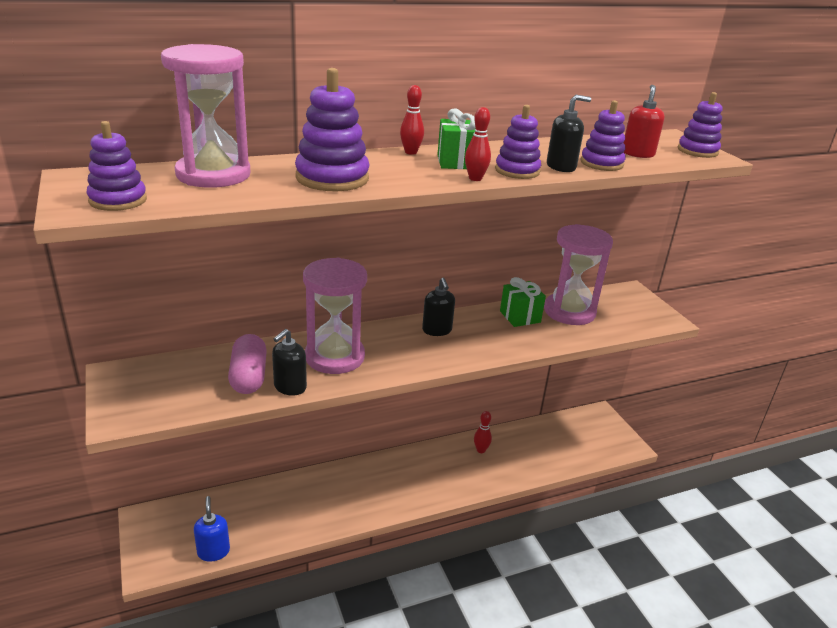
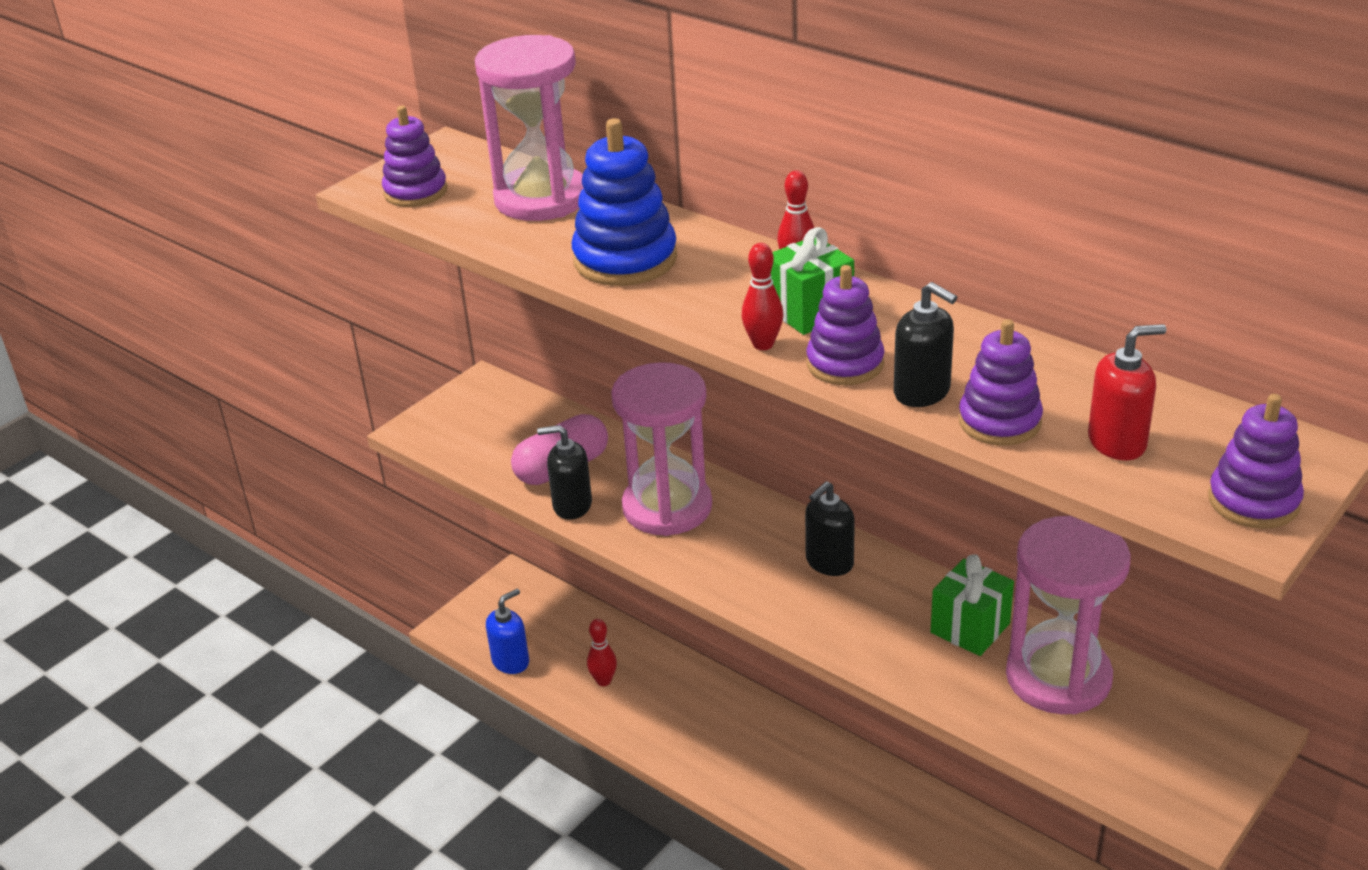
camera: 65 degrees right, 5 degrees up
purple stacking toy [295,68,369,191] -> blue stacking toy [572,118,677,286]
red bowling pin [474,411,492,453] -> red bowling pin moved to [587,619,617,686]

